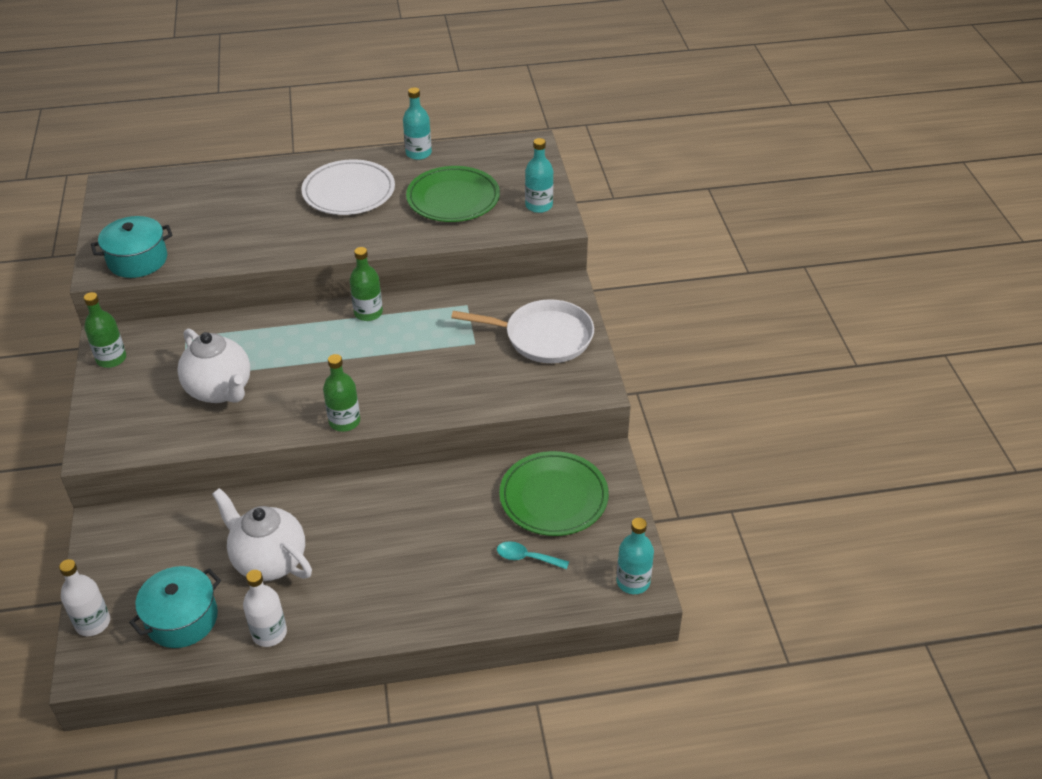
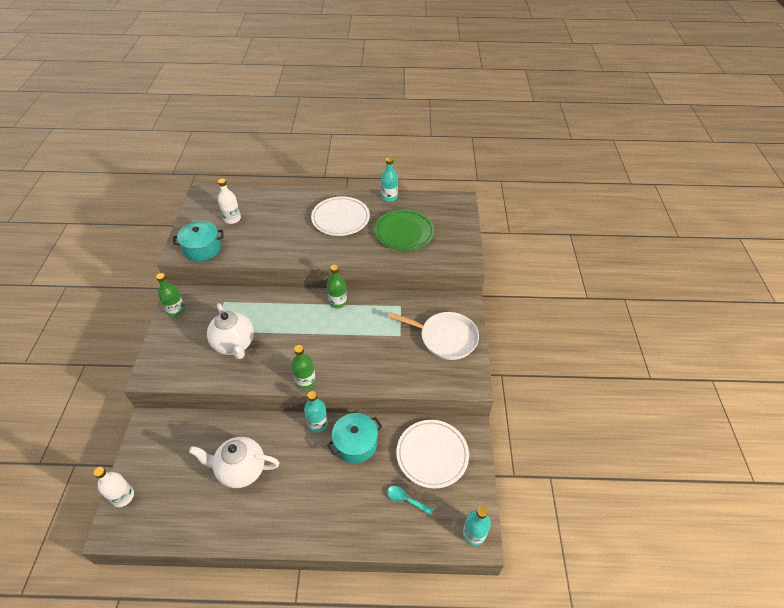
camera: 10 degrees right, 5 degrees up
turquoise pot [129,566,221,648] -> turquoise pot moved to [327,413,382,463]
white teapot [212,488,312,581] -> white teapot turned 45 degrees counterclockwise [189,437,279,488]
white bottle [243,570,287,647] -> white bottle moved to [218,179,241,224]
green plate [499,451,609,536] -> white plate [396,420,469,489]
turquoise bottle [525,138,553,213] -> turquoise bottle moved to [304,391,328,432]

